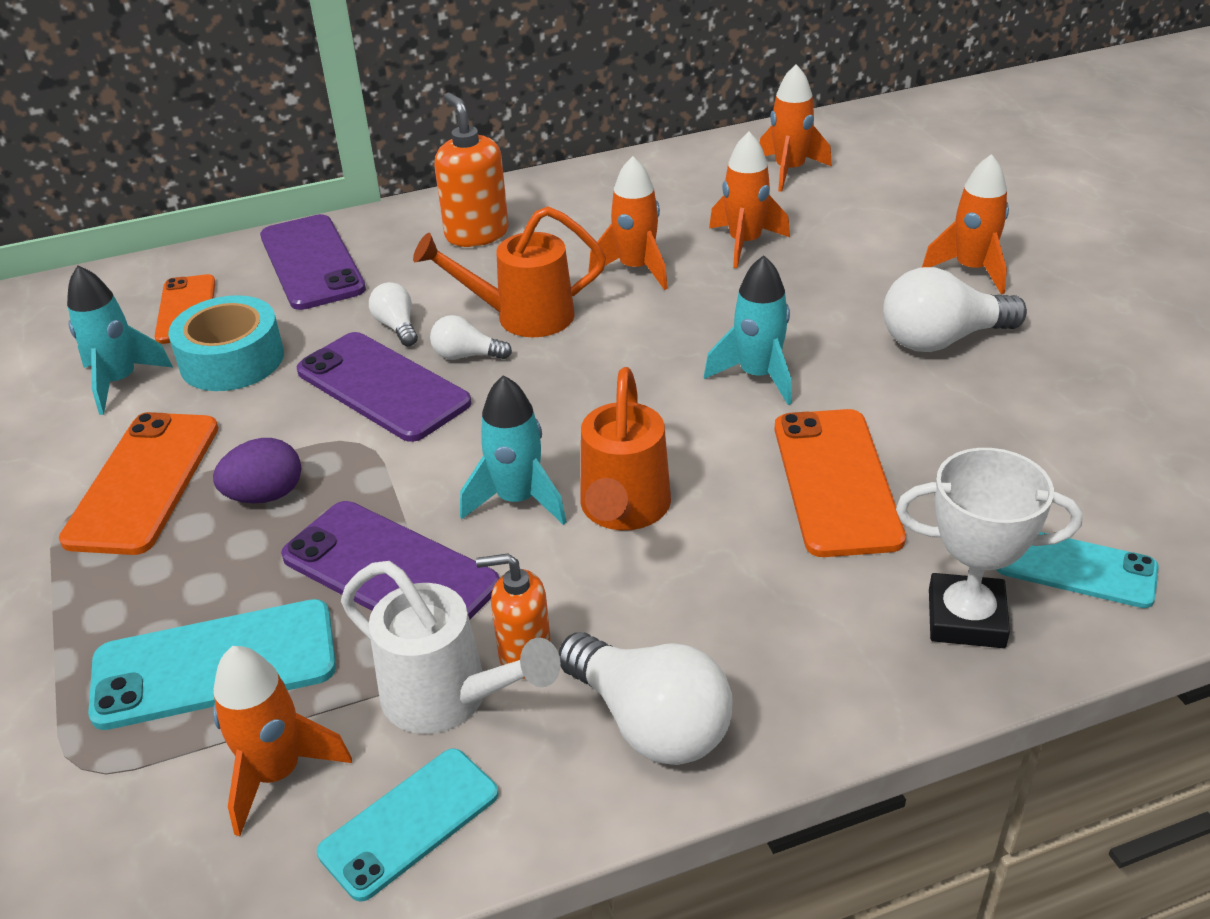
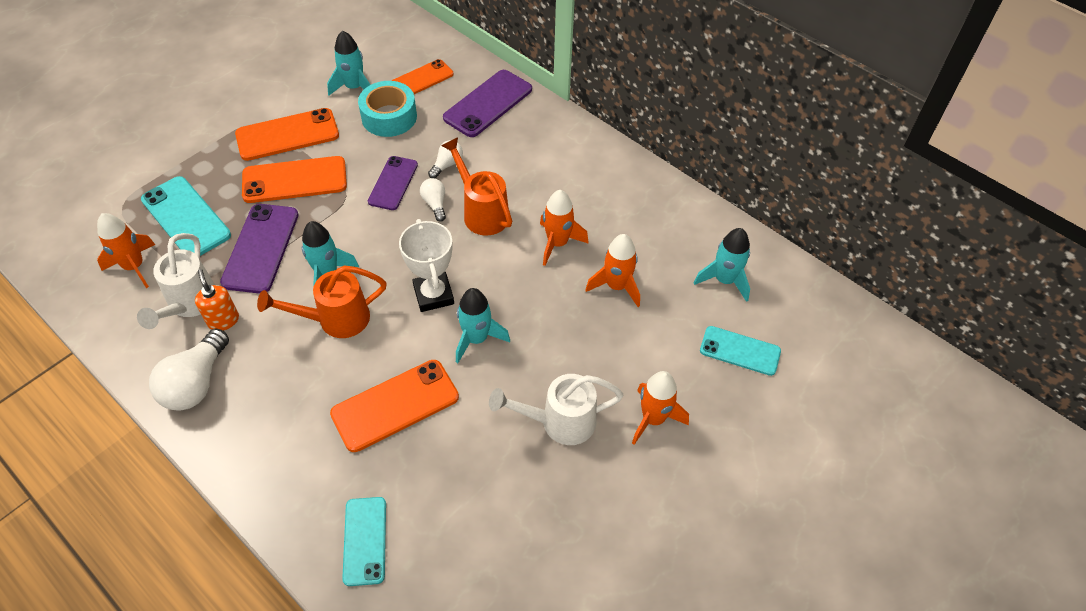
camera: 60 degrees right, 15 degrees up
purple egg [213,438,301,503] -> orange phone [242,156,347,203]
purple phone [297,332,471,442] -> purple phone [368,156,418,210], size x0.66
turquoise phone [317,748,499,902] -> turquoise phone moved to [700,326,781,376]
orange soap dispenser [434,92,509,247] -> none
orange rocket [760,64,832,192] -> turquoise rocket [694,228,750,302]
white light bulb [883,267,1027,352] -> white watering can [489,374,623,445]
white trophy [896,448,1082,648] -> white trophy moved to [399,219,454,312]

